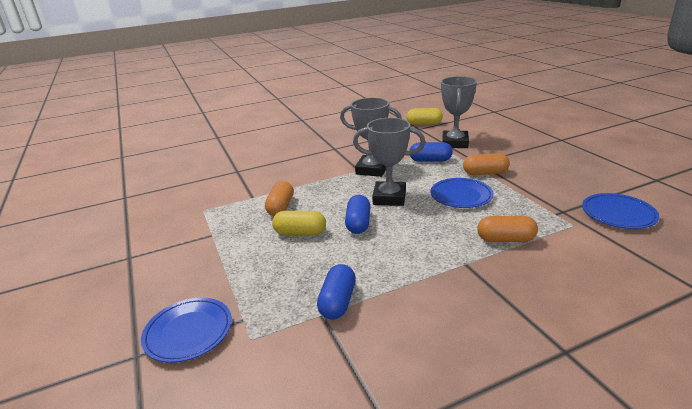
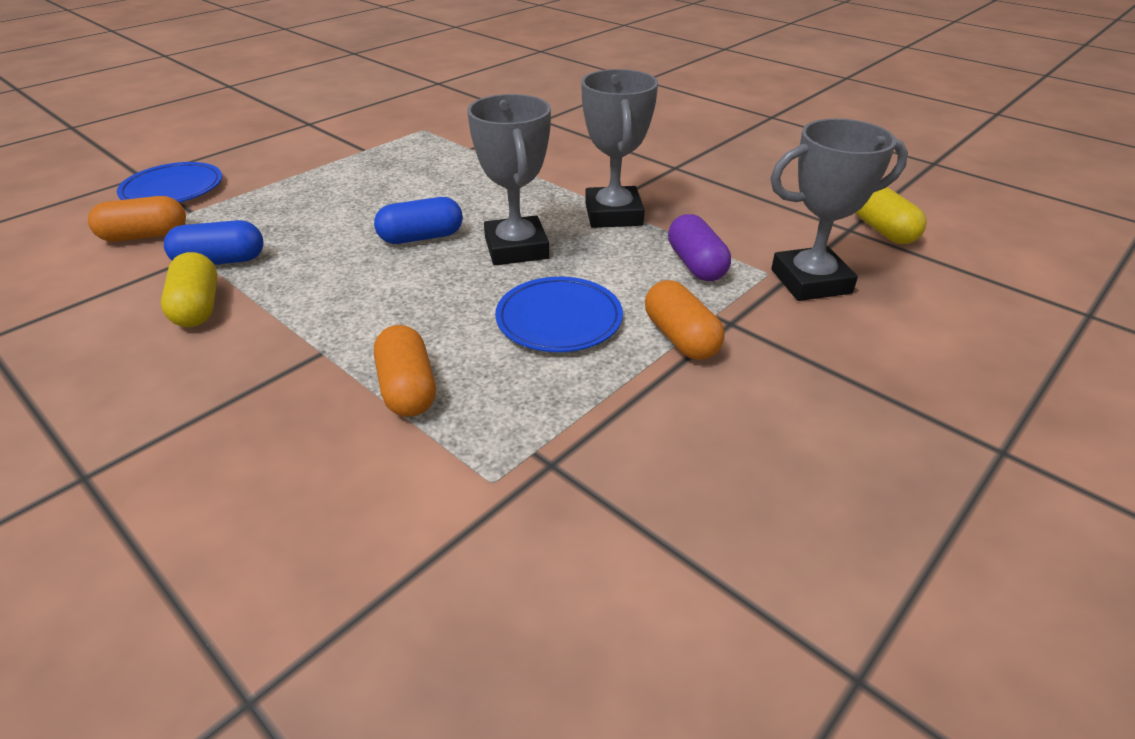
camera: 65 degrees right, 10 degrees up
orange capsule [265,181,294,216] -> orange capsule moved to [88,196,186,242]
yellow capsule [272,211,326,235] -> yellow capsule moved to [161,252,217,327]
blue capsule [409,142,453,162] -> purple capsule [668,214,731,281]
blue plate [582,193,659,229] -> none

